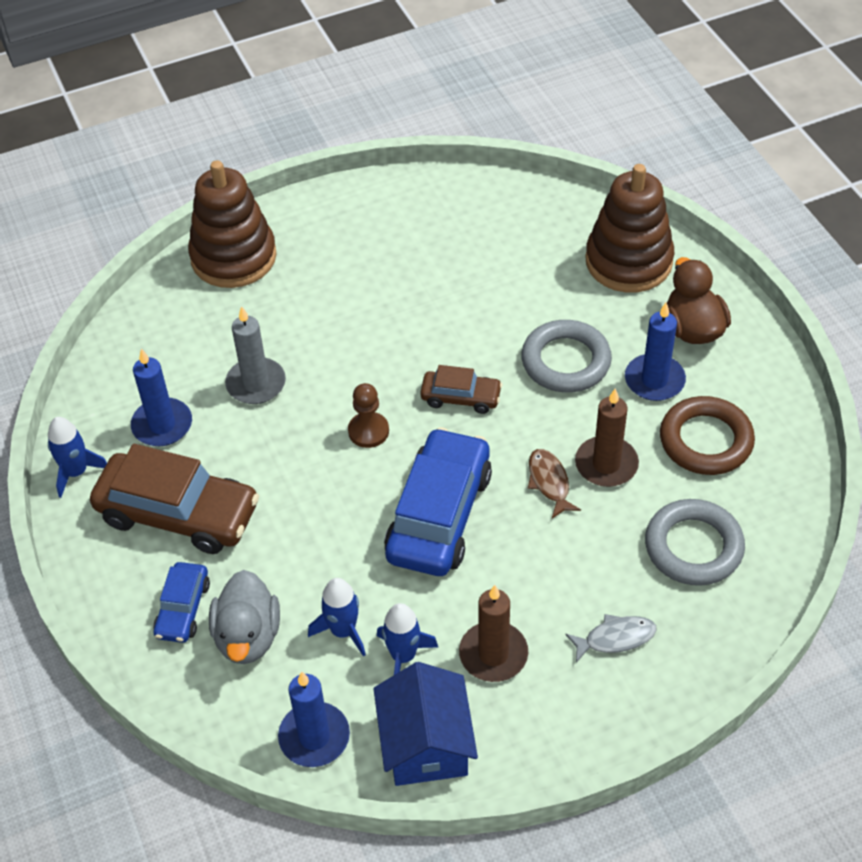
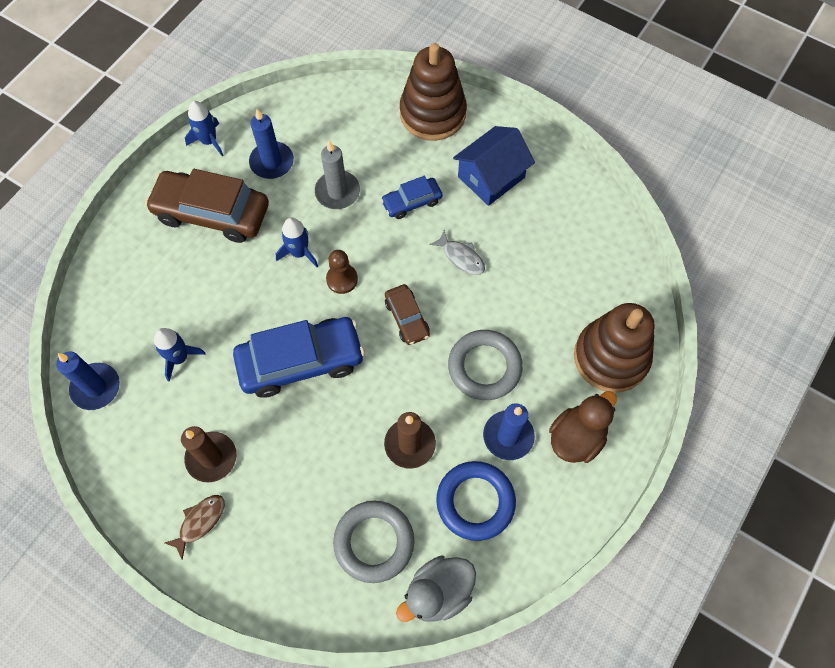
camera: 55 degrees right, 15 degrees up
brown car [90,444,259,554] -> brown car turned 120 degrees clockwise [145,169,269,243]
blue car [153,562,210,643] -> blue car moved to [381,176,442,219]
grey duck [209,570,280,664] -> grey duck moved to [396,555,476,622]
blue house [373,662,478,786] -> blue house moved to [453,126,535,206]
blue rocket [377,603,438,675] -> blue rocket moved to [276,217,318,267]
brown fish [528,449,581,519] -> brown fish moved to [165,495,225,560]
grey fish [565,614,657,663] -> grey fish moved to [429,230,485,275]
brown ring [660,396,755,475] -> blue ring [436,461,516,541]

